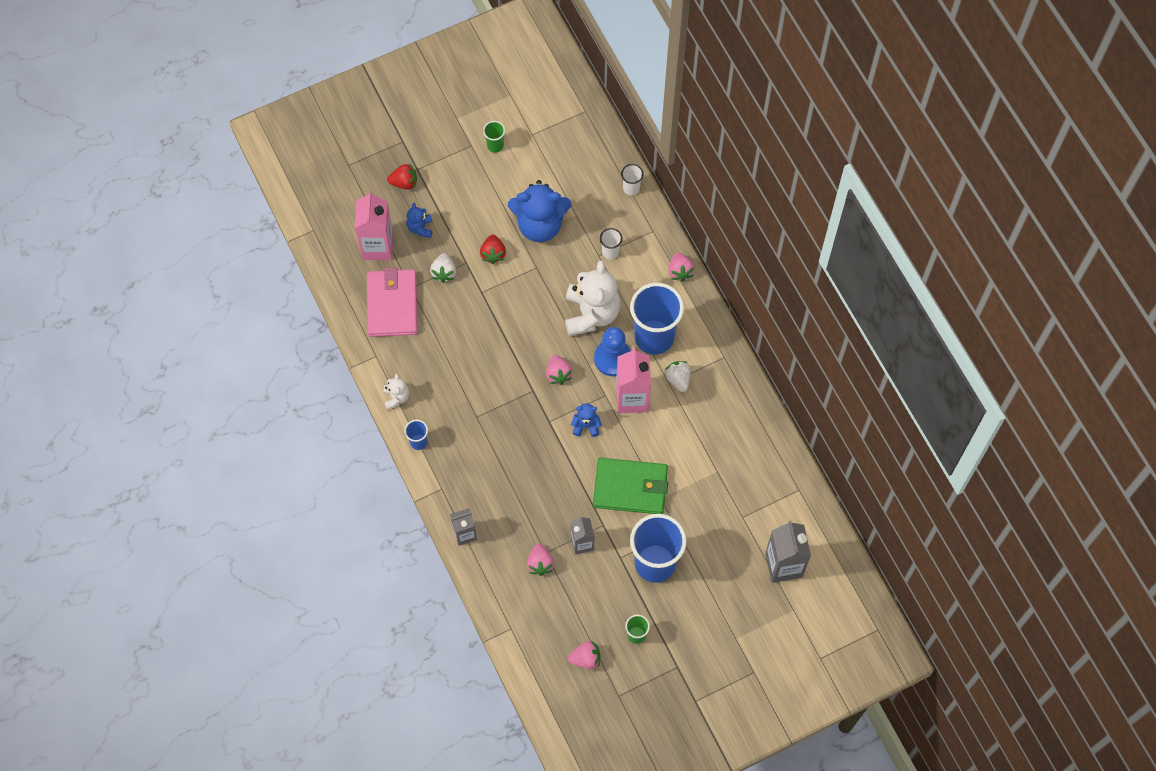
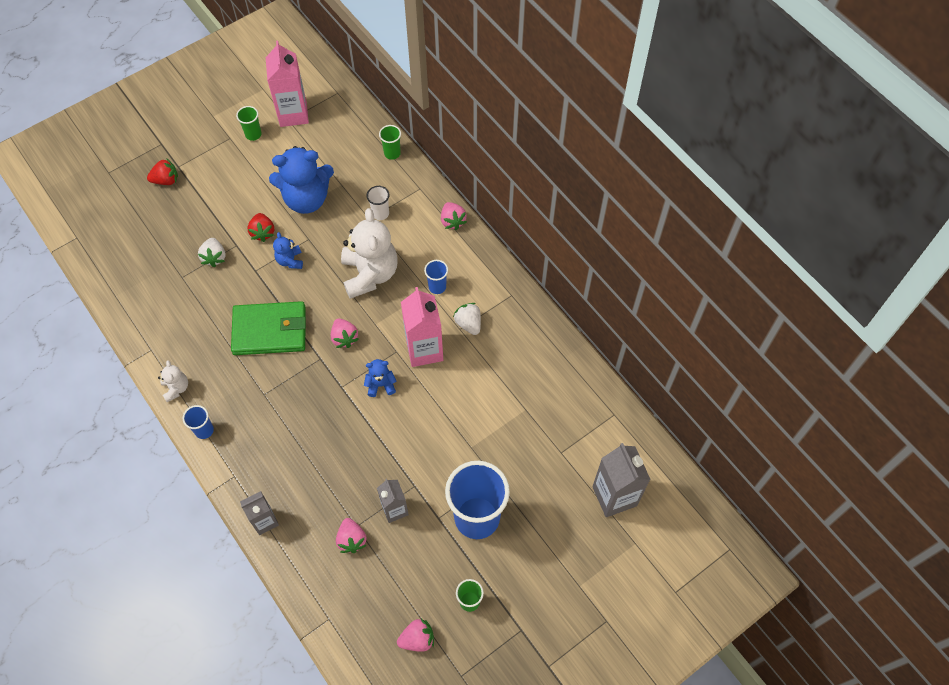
camera: 10 degrees left, 5 degrees down
pink carton [355,191,394,260] -> pink carton moved to [266,41,309,127]
pink wallet [367,267,418,337] -> none
blue teddy bear [407,203,432,238] -> blue teddy bear moved to [273,232,303,269]
green wallet [593,458,668,514] -> green wallet moved to [231,301,306,355]
blue pawn [594,327,631,376] -> none
white cup [621,164,643,196] -> green cup [379,125,401,160]
blue cup [630,283,684,355] -> blue cup [424,260,448,294], size x0.44

